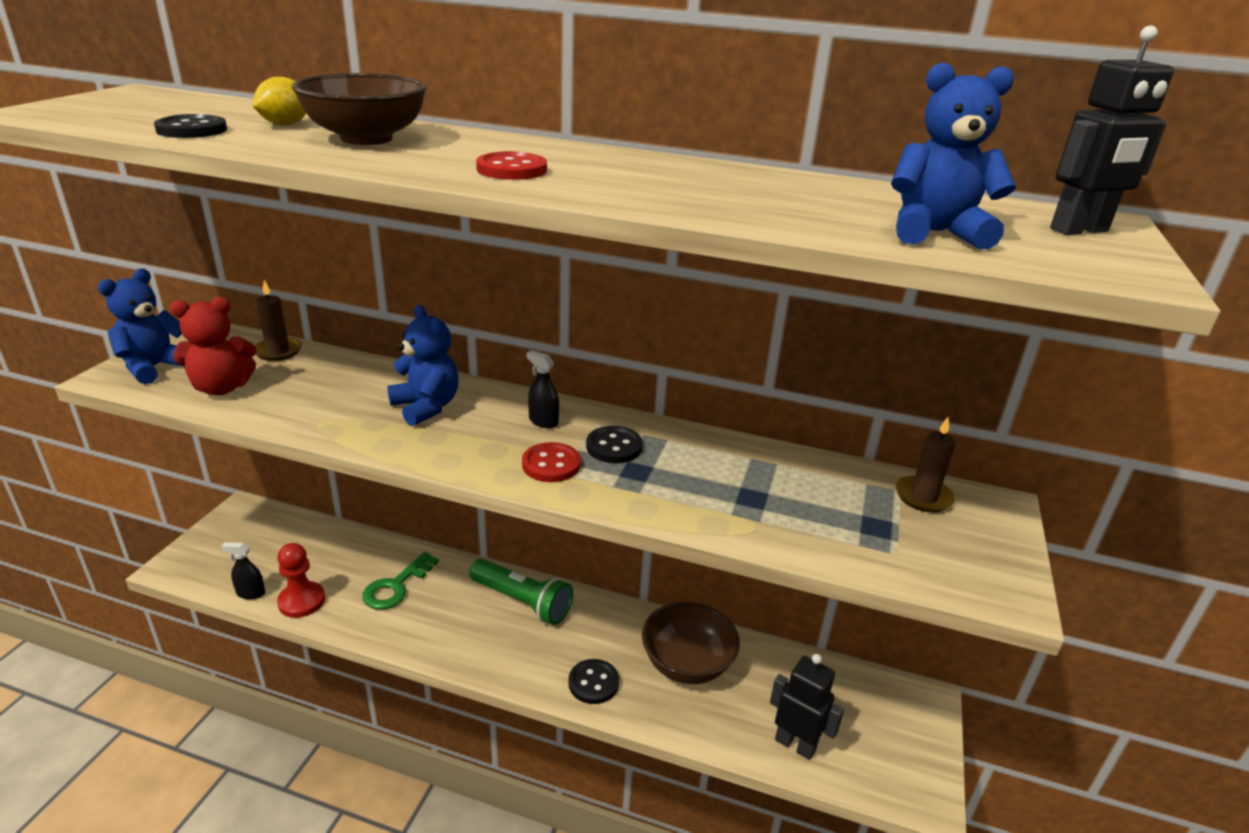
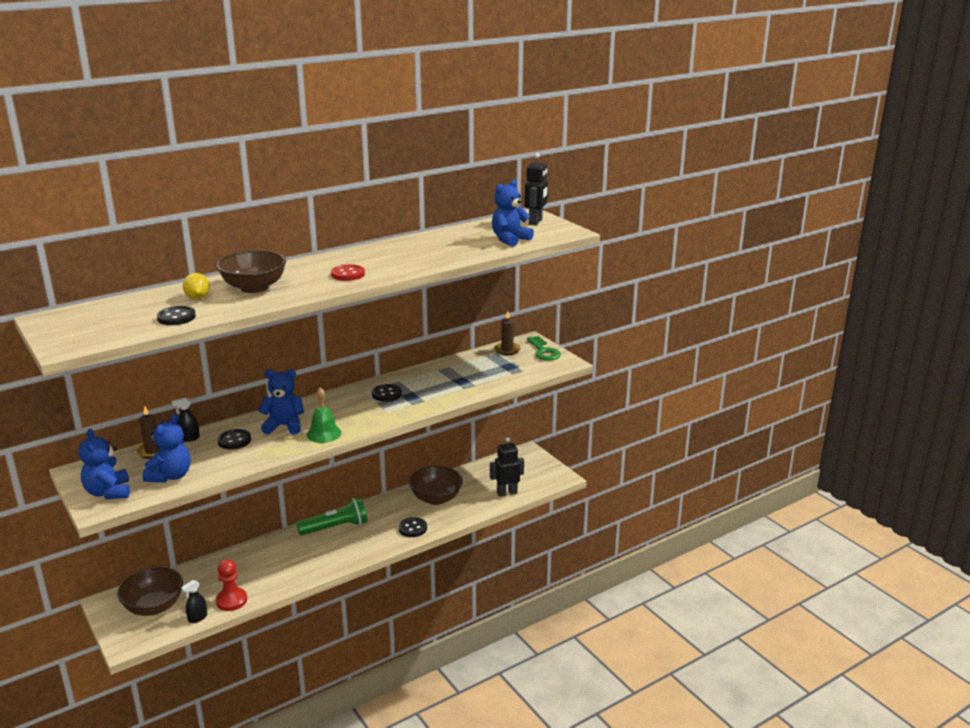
camera: 50 degrees left, 5 degrees down
red teddy bear [170,297,257,395] -> blue teddy bear [143,414,191,483]
green key [362,552,439,610] -> green key moved to [527,336,561,360]
red button [522,442,581,482] -> none
black spray bottle [526,350,559,428] -> black spray bottle moved to [172,398,200,442]
none -> brown bowl [117,567,183,616]
none -> black button [218,429,251,449]
none -> green bell [307,387,342,443]

